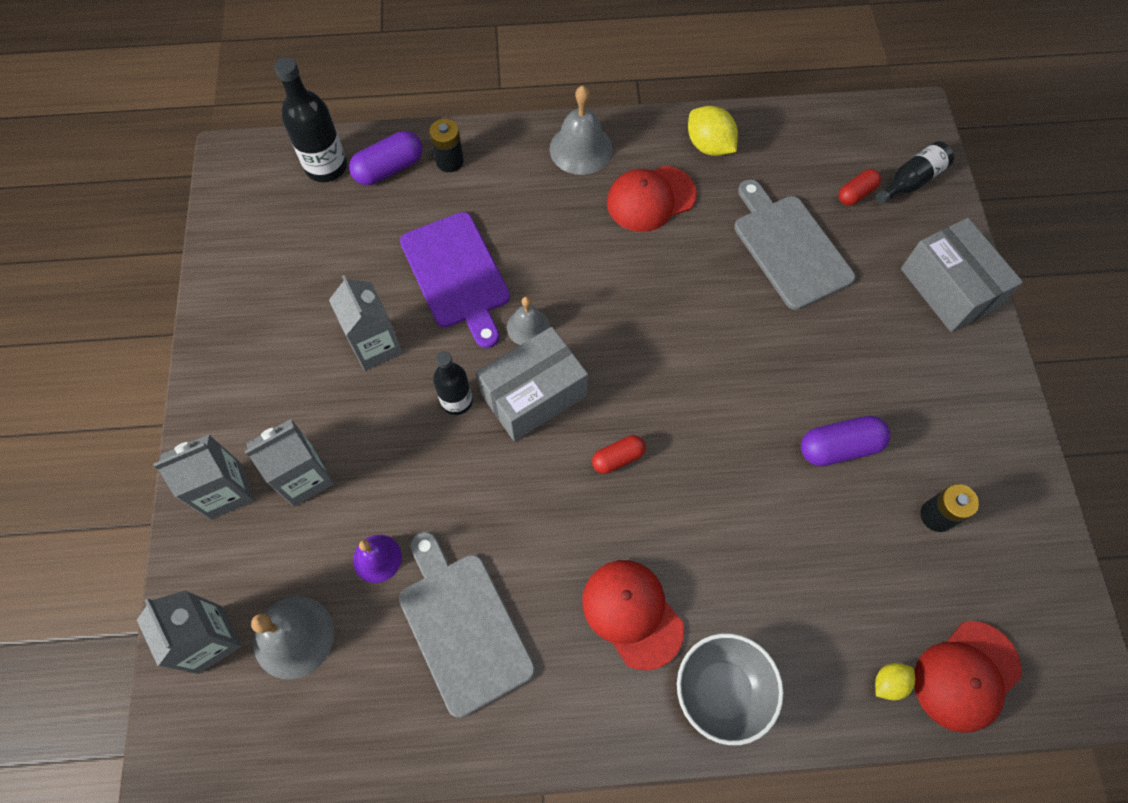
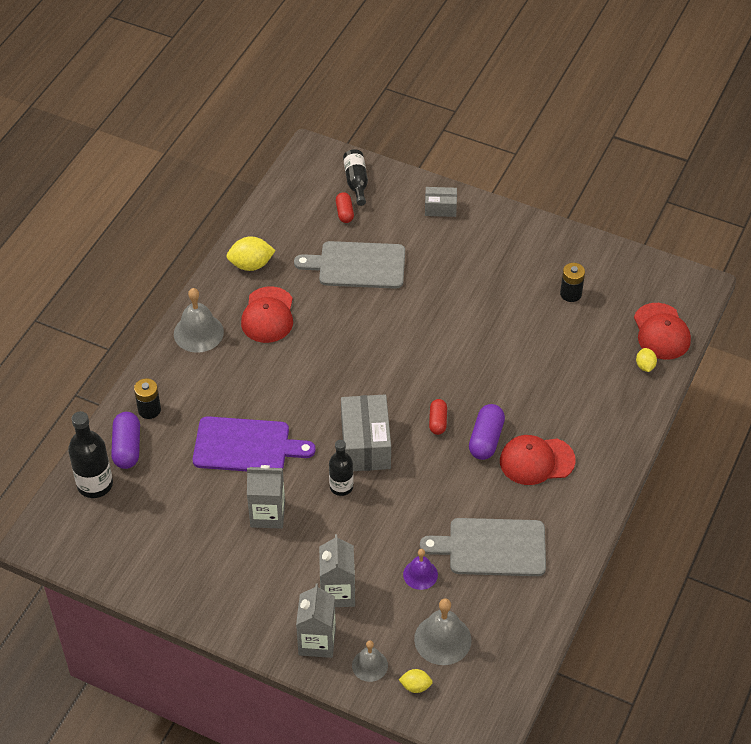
camera: 60 degrees left, 15 degrees down
grey carton [137,590,242,674] -> yellow lemon [398,669,433,693]
grey bell [507,296,550,345] -> grey bell moved to [352,640,388,682]
grey bowl [677,633,784,745] -> none
purple capsule [801,416,890,466] -> purple capsule moved to [469,404,505,460]
grey box [901,218,1023,332] -> grey box [425,187,457,217], size x0.54

